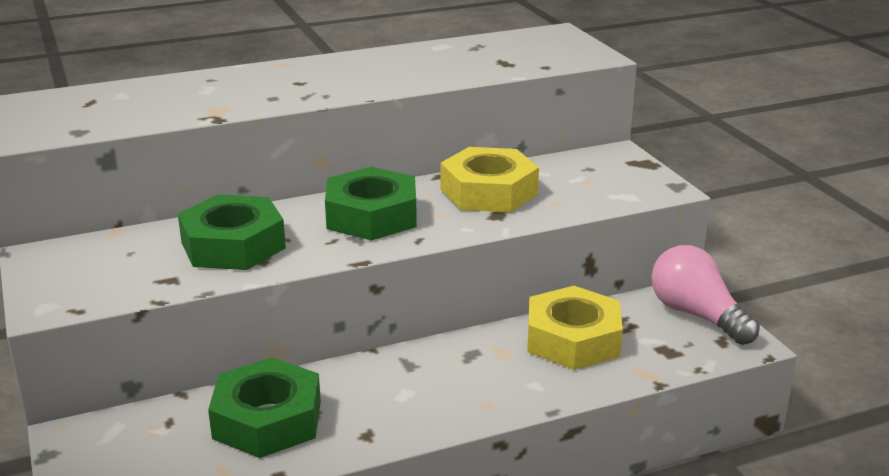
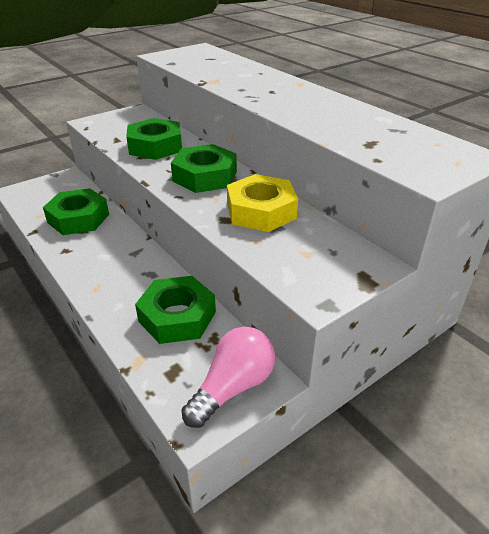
camera: 75 degrees right, 10 degrees up
yellow nut [527,286,623,370] -> green nut [135,276,216,344]

